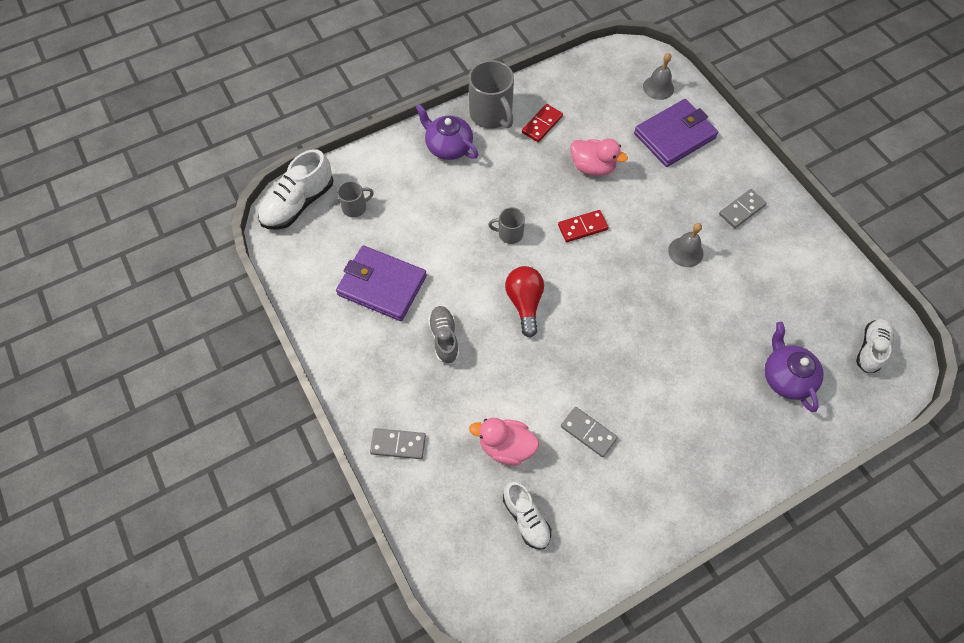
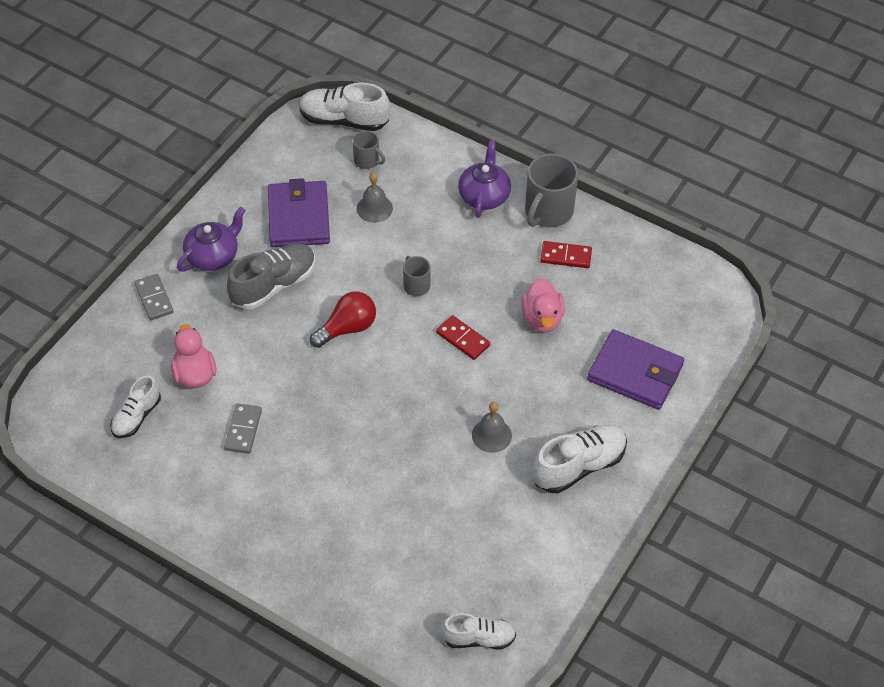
camera: 60 degrees right, 10 degrees down
grey shoe [428,306,459,364] -> grey shoe [227,243,316,309], size x1.57
grey bell [643,53,674,100] -> grey bell moved to [357,172,393,223]
grey domino [719,189,767,228] -> white shoe [533,425,627,493]
purple teapot [765,322,824,412] -> purple teapot moved to [177,207,245,271]

